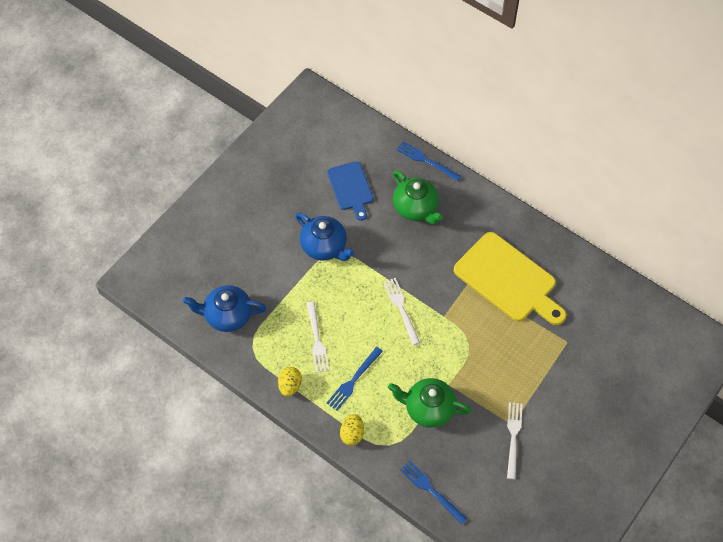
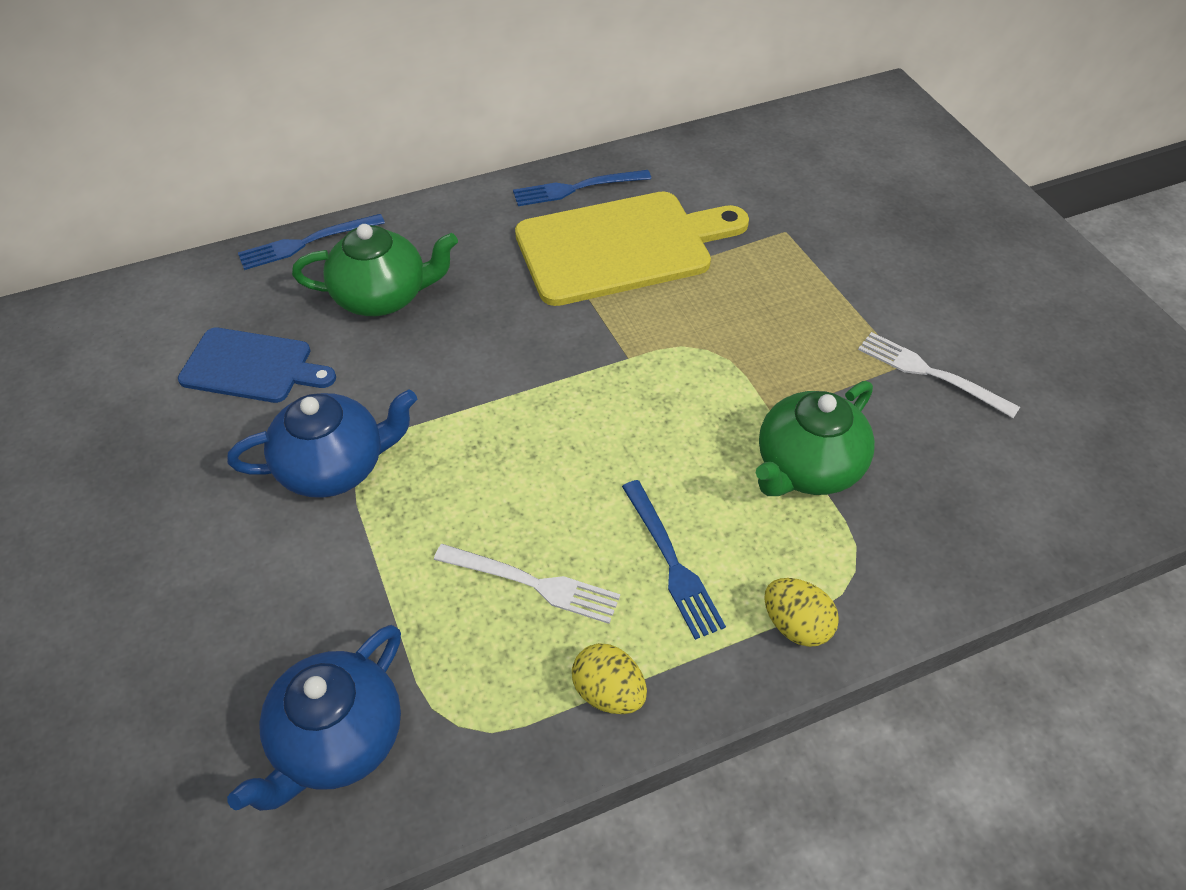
camera: 60 degrees left, 10 degrees down
white fork [384,278,420,345] -> none
blue fork [400,460,467,525] -> blue fork moved to [513,170,651,206]

